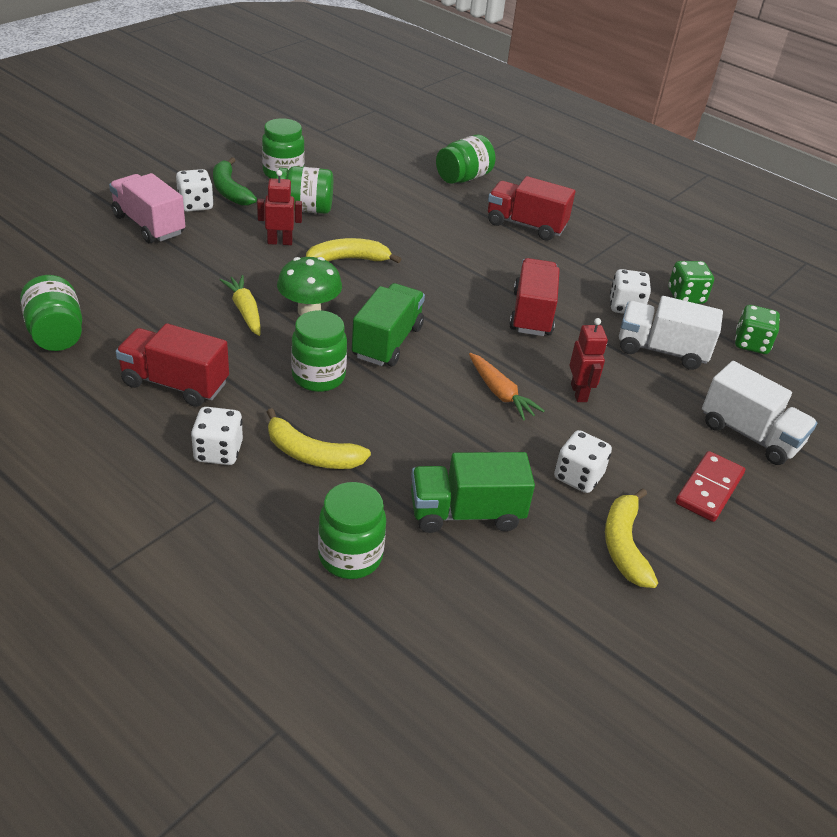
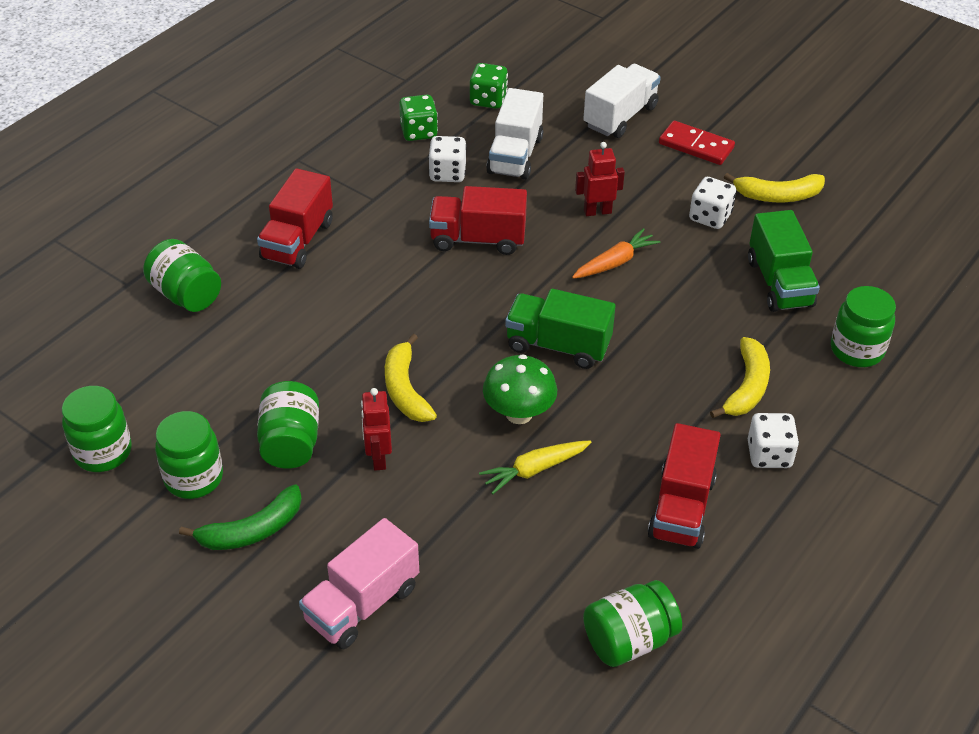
camera: 90 degrees left, 5 degrees up
white dice [176,169,214,212] -> none
green jar [291,310,347,392] -> green jar moved to [62,386,132,472]

